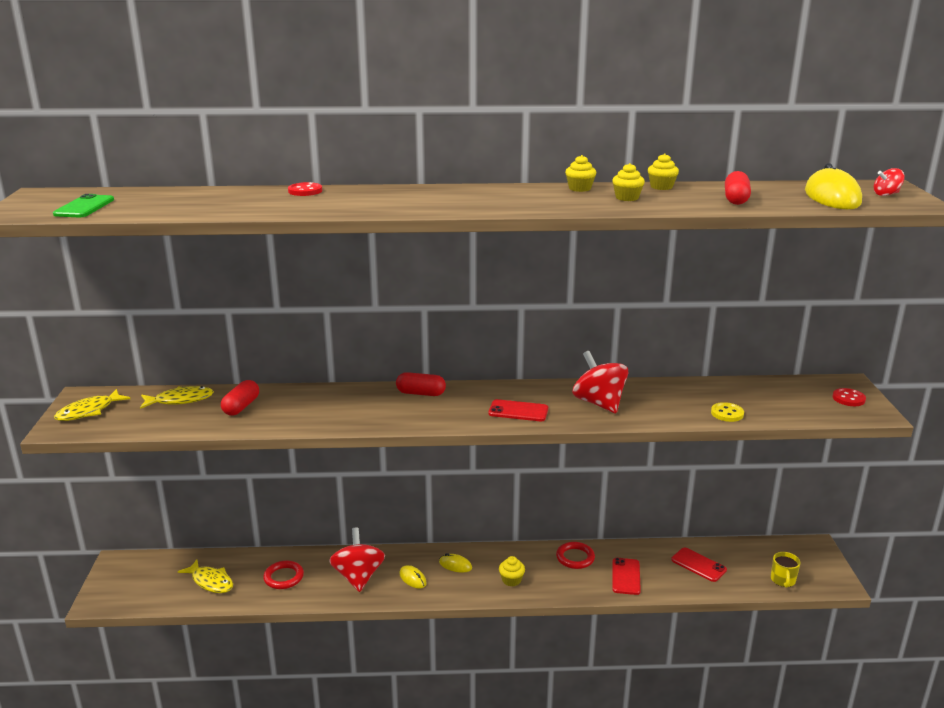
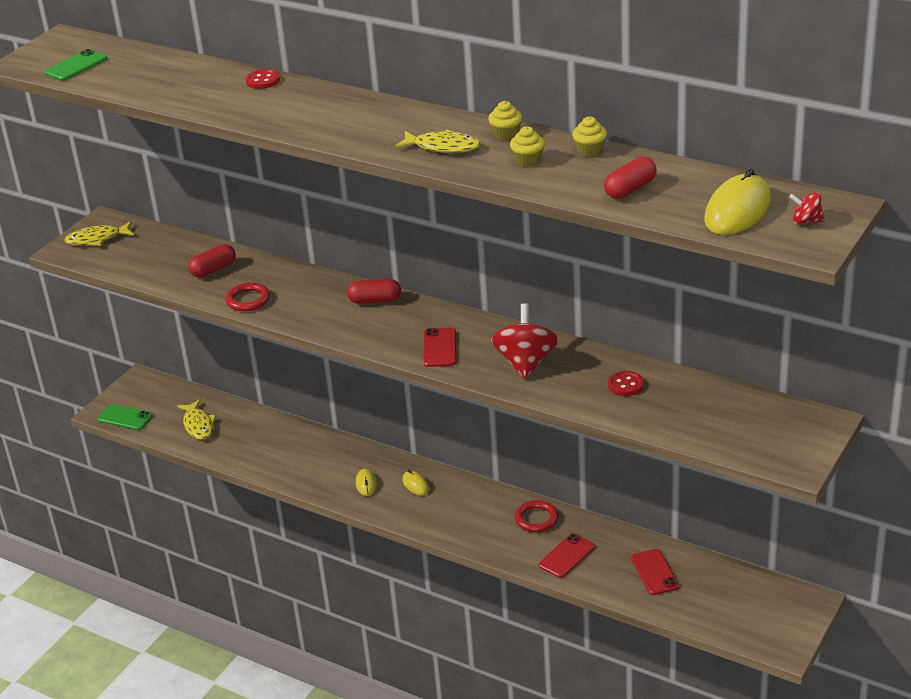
camera: 35 degrees right, 10 degrees up
yellow fish [140,386,214,409] -> yellow fish moved to [395,130,480,153]
red ring [263,561,304,589] -> red ring moved to [225,282,270,311]
red spinning top [329,528,385,592] -> none
red capsule [396,372,446,396] -> red capsule turned 45 degrees counterclockwise [347,279,401,304]
red phone [488,399,548,421] -> red phone turned 45 degrees clockwise [424,327,456,367]
yellow cupcake [499,556,525,587] -> none
yellow button [711,402,744,422] -> none
yellow mug [771,552,800,588] -> none
red button [833,388,866,406] -> red button moved to [608,371,644,396]
none -> green phone [97,404,153,430]

